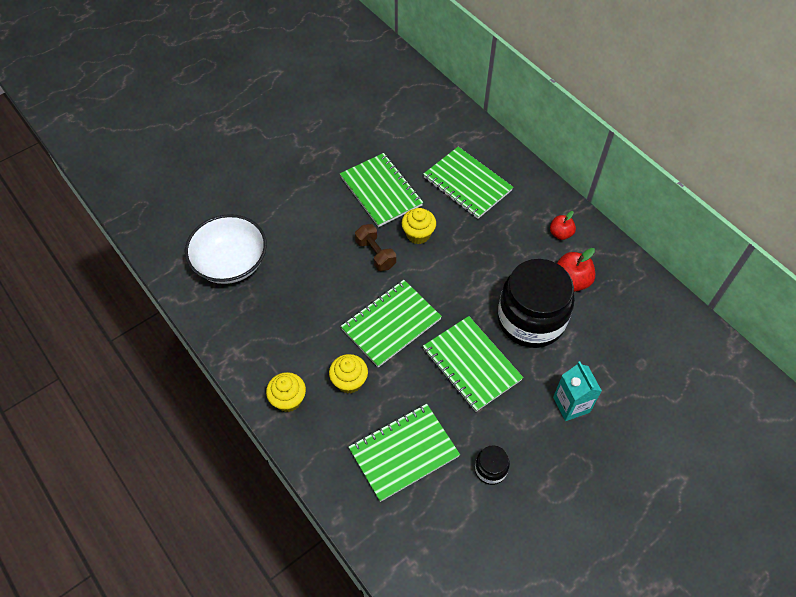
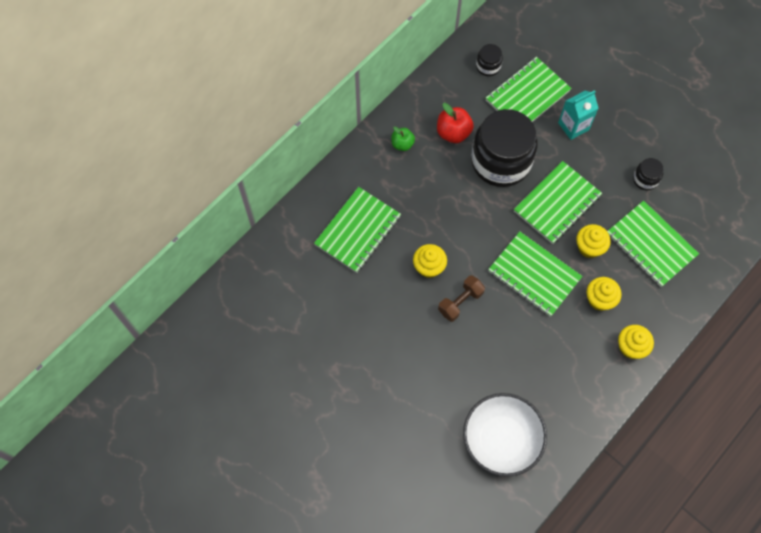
camera: 100 degrees left, 10 degrees up
green notebook [340,153,423,227] -> green notebook moved to [486,57,571,122]
red apple [550,211,576,240] -> green apple [391,127,415,151]
none -> black jar [476,44,503,76]
none -> yellow cupcake [576,224,611,258]

